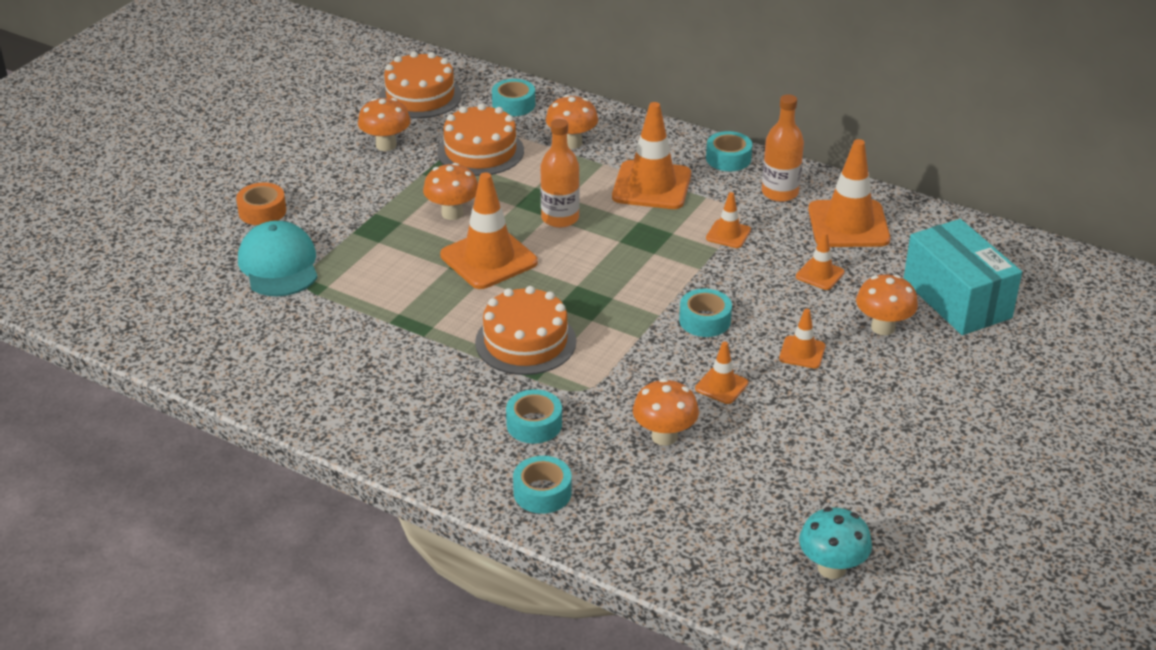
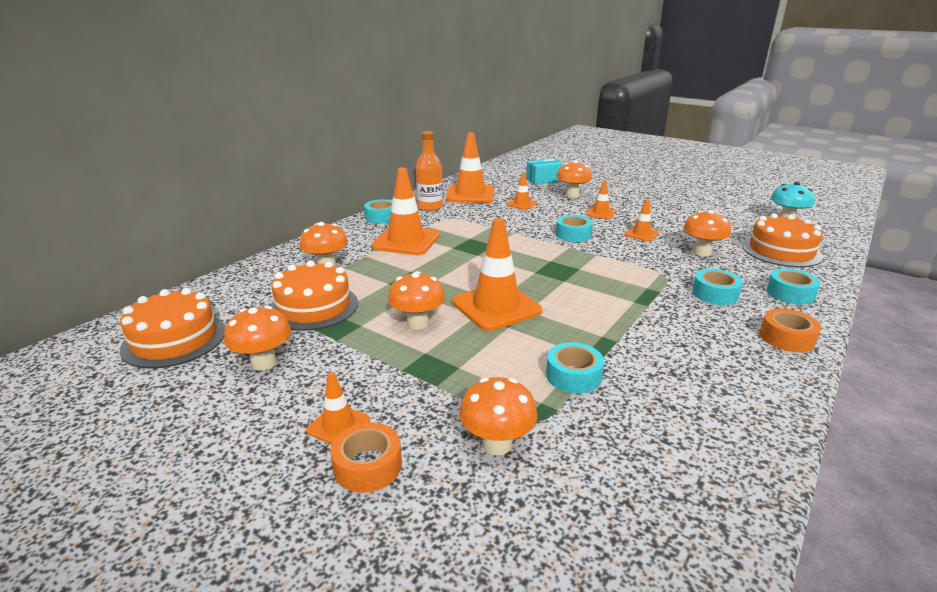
camera: 85 degrees left, 10 degrees down
turquoise cap [238,221,318,296] -> orange mushroom [459,377,537,455]
orange cake [475,286,576,375] -> orange cake moved to [742,213,823,267]
turquoise tape [492,79,535,116] -> turquoise tape moved to [546,342,604,394]
orange bottle [540,119,579,228] -> none
orange traffic cone [706,192,751,248] -> orange traffic cone moved to [306,372,370,445]
turquoise box [903,219,1022,335] -> turquoise box [526,158,564,185], size x0.57
none -> orange tape [760,308,821,352]

